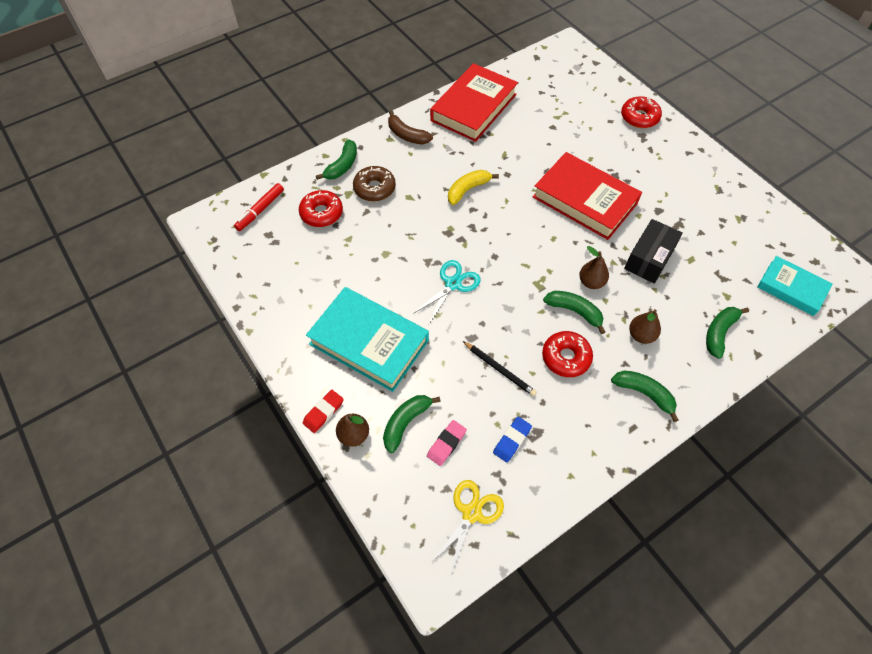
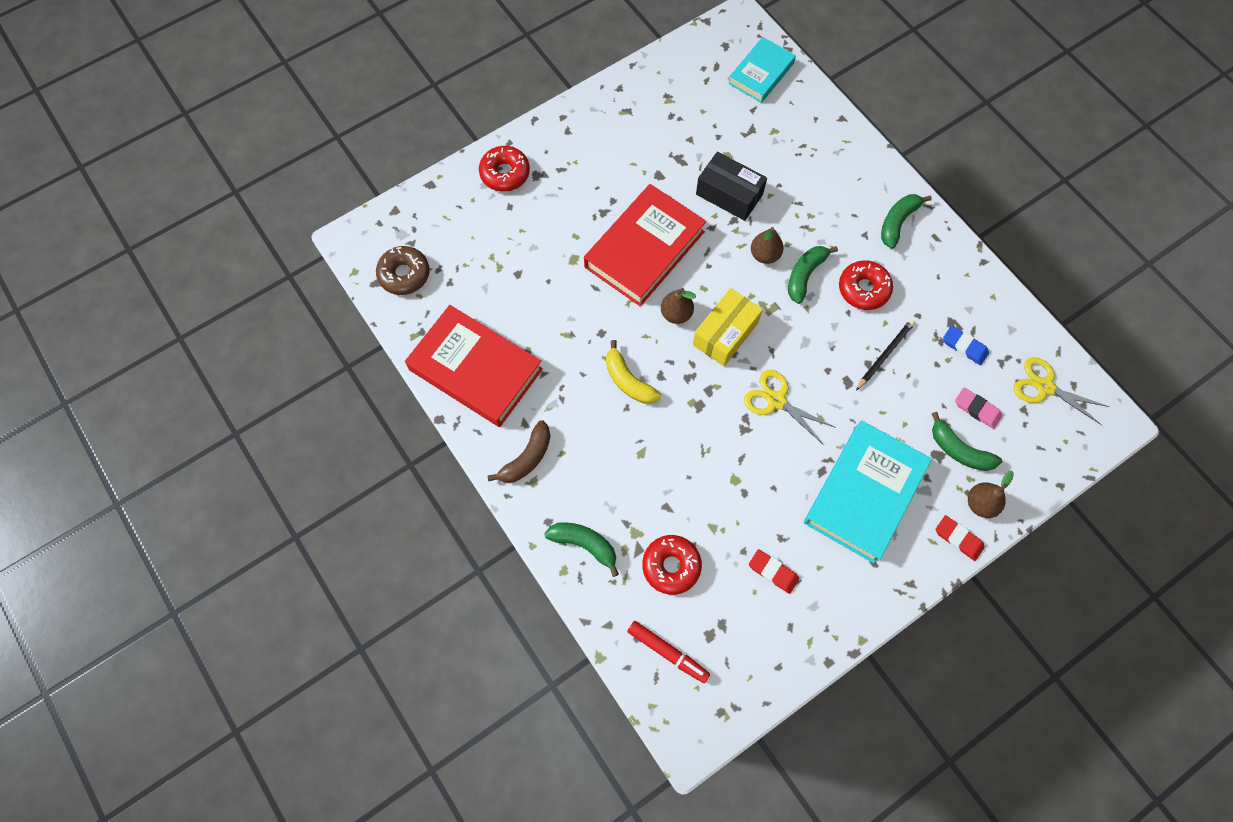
camera: 90 degrees left, 10 degrees up
brown donut [353,166,396,201] -> brown donut moved to [376,246,430,295]
turquoise scissors [413,260,481,324] -> yellow scissors [744,370,836,445]
brown pear [629,309,661,344] -> brown pear moved to [661,288,696,324]
green banana [706,307,749,359] -> none
none -> yellow box [693,288,763,366]
none -> red eraser [749,549,799,594]

